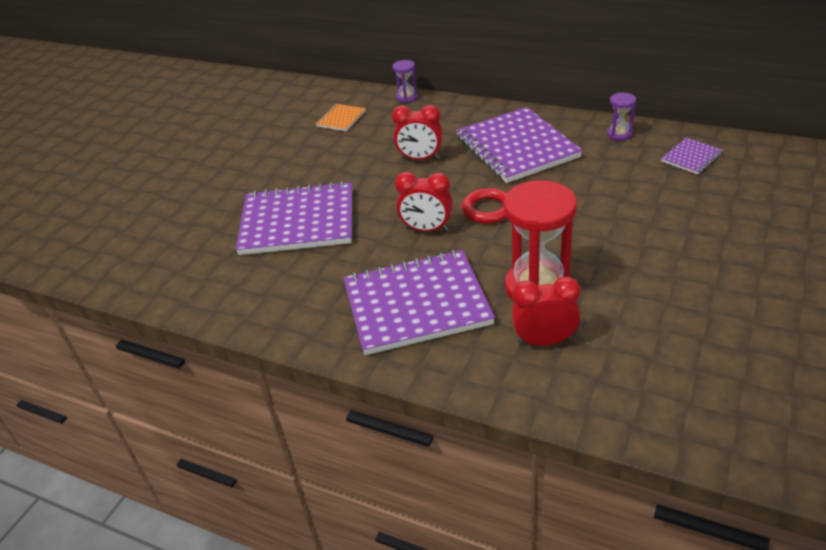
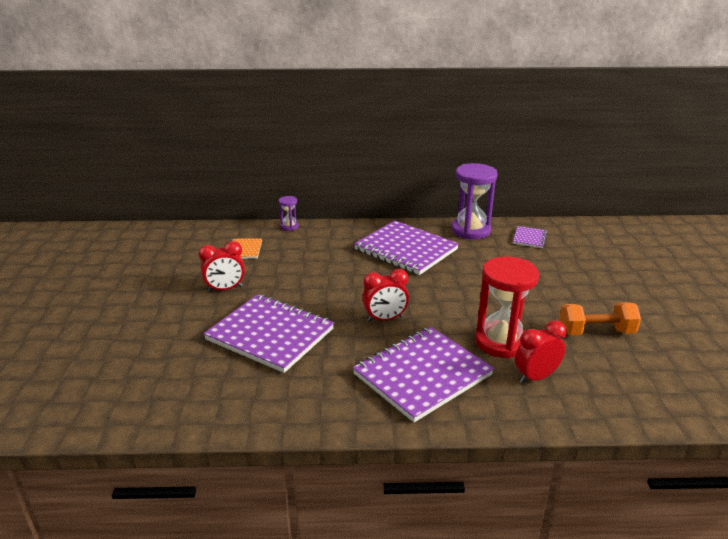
camera: 30 degrees left, 10 degrees down
purple notebook [235,181,352,255] -> purple notebook turned 60 degrees clockwise [203,294,334,373]
red clock [392,105,443,160] -> red clock moved to [199,241,245,292]
red ring [462,188,507,224] -> none
purple hourglass [607,93,636,141] -> purple hourglass [451,163,498,239], size x2.12
none -> orange dumbbell [559,302,641,335]

